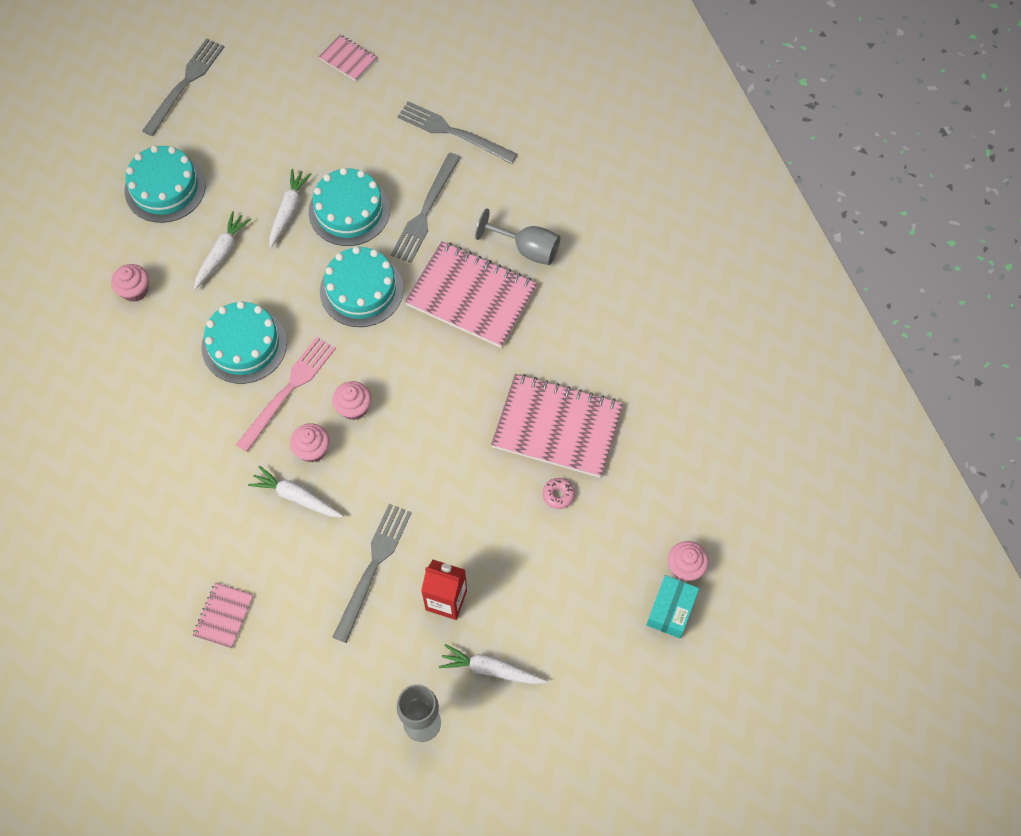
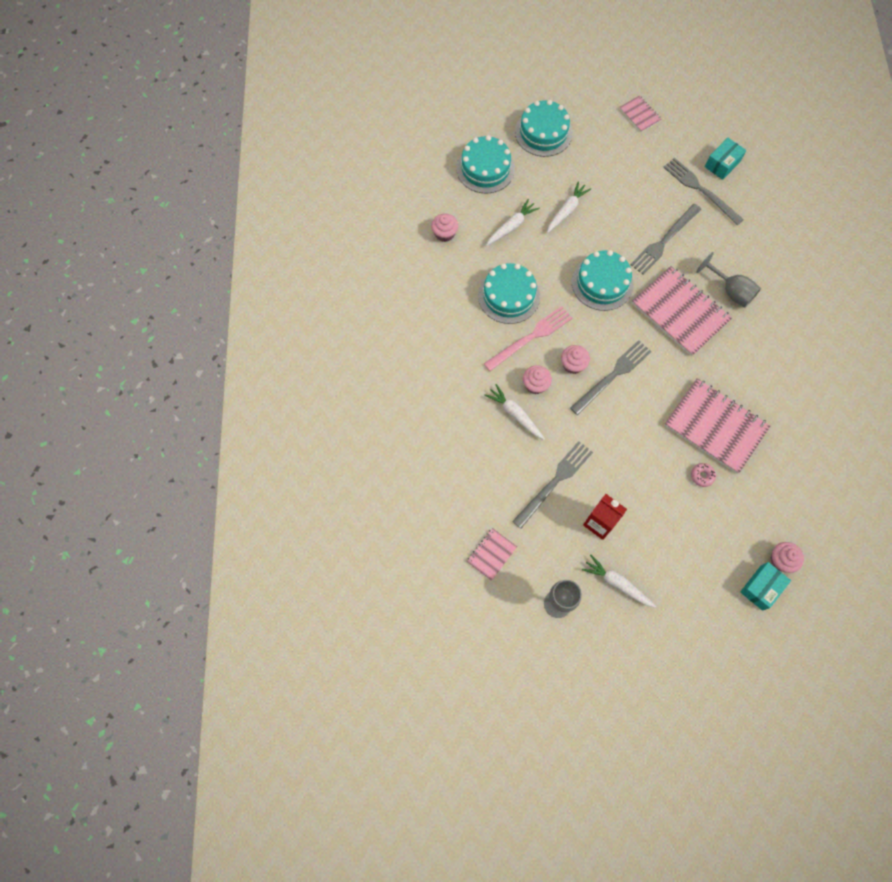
camera: 20 degrees right, 5 degrees up
grey fork [142,38,224,136] -> grey fork moved to [570,340,652,415]
pink notebook [193,582,253,649] -> pink notebook moved to [467,528,517,581]
turquoise cake [309,168,390,246] -> turquoise cake moved to [515,100,573,157]
none -> turquoise box [705,138,746,180]

